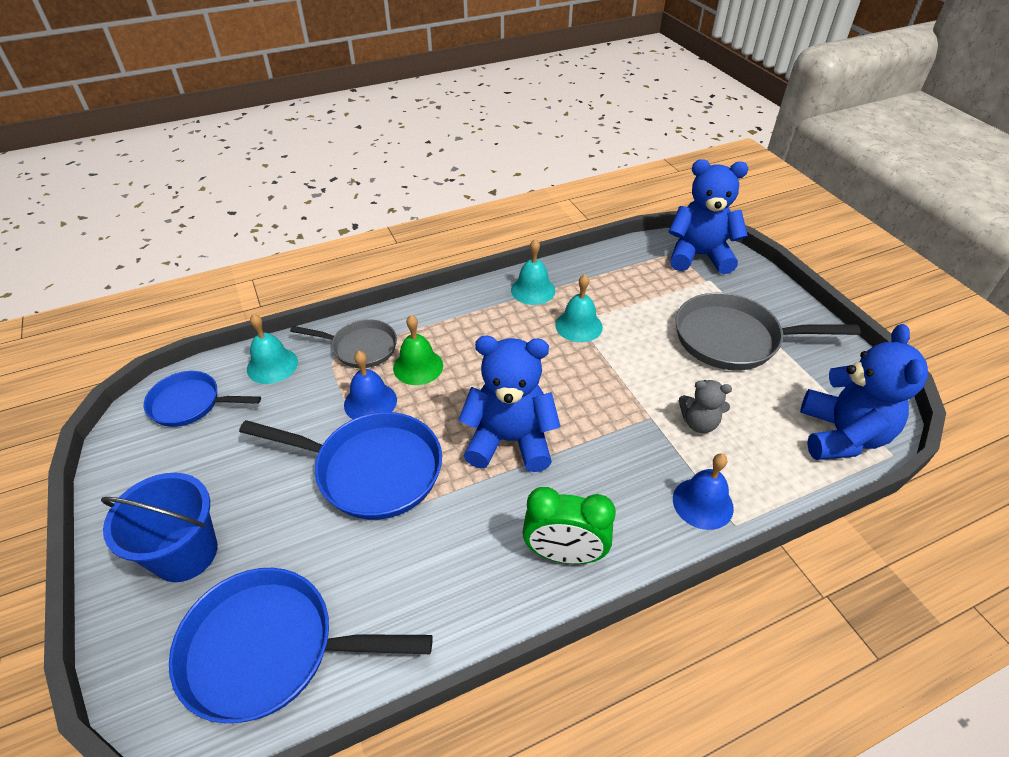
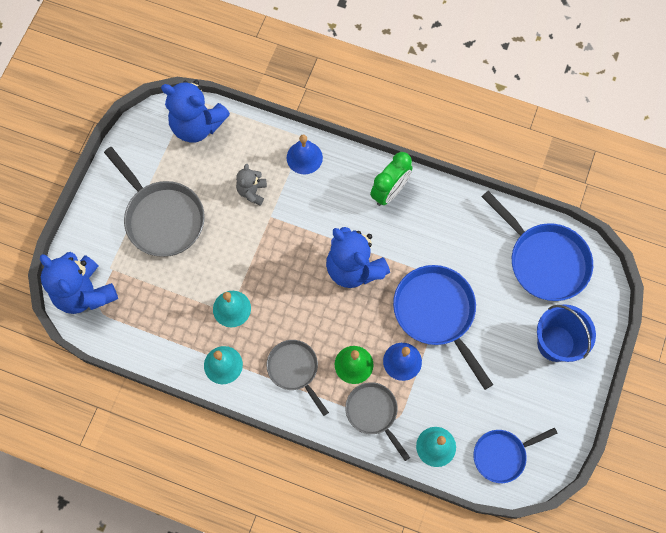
camera: 135 degrees left, 25 degrees up
blue pan [144,371,261,427] -> blue pan turned 105 degrees clockwise [473,428,558,483]
green clock [523,487,616,564] -> green clock turned 75 degrees clockwise [370,152,413,206]
grey teddy bear [679,380,732,433] -> grey teddy bear turned 135 degrees counterclockwise [236,164,267,206]
blue teddy bear [800,324,928,460] -> blue teddy bear turned 120 degrees counterclockwise [161,80,230,143]
none -> grey pan [266,340,329,416]

